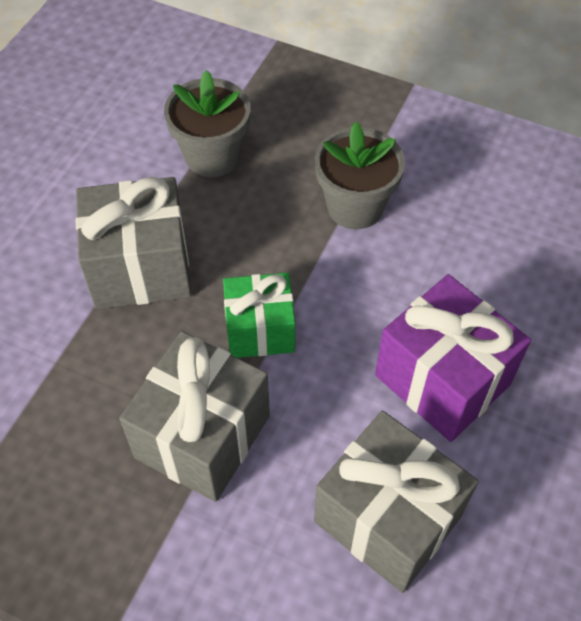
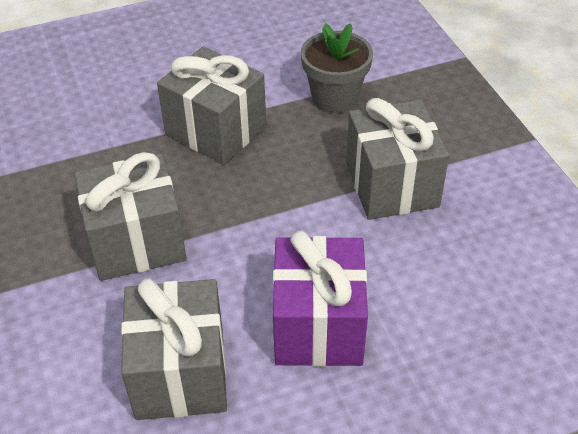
camera: 45 degrees right, 10 degrees down
green gift [223,273,295,358] -> none
grey flower pot [315,121,405,229] -> grey gift [346,98,449,220]

